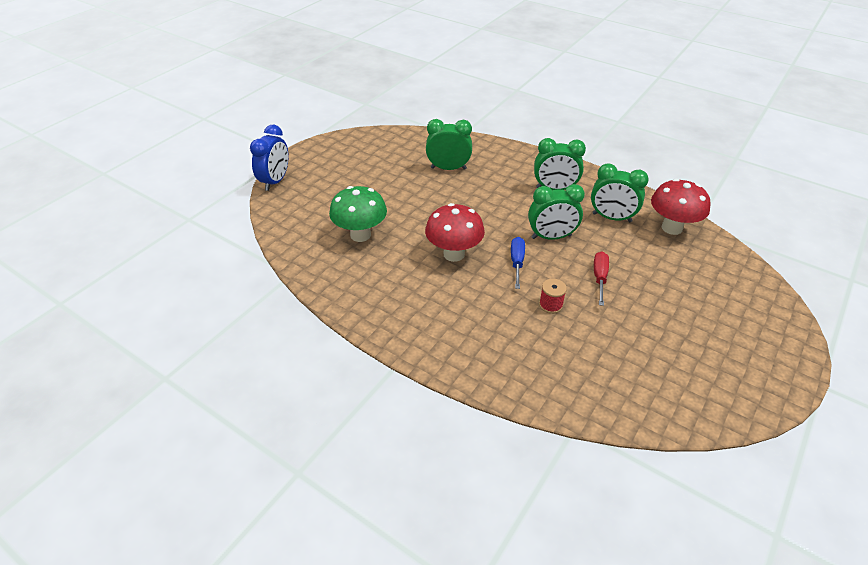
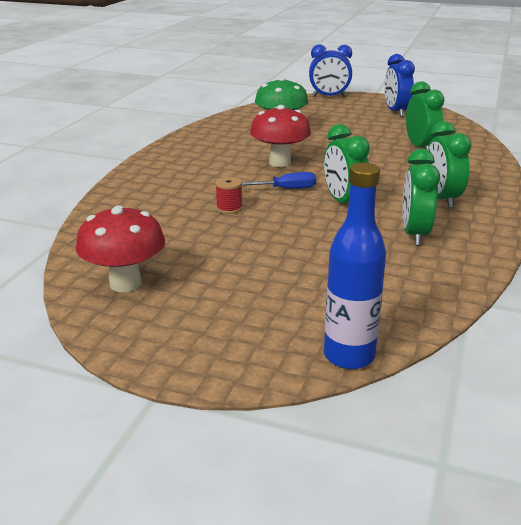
camera: 75 degrees right, 15 degrees down
red screwdriver [594,252,609,306] -> none
red mushroom [651,179,711,235] -> red mushroom moved to [76,205,165,292]
none -> blue bottle [324,163,386,369]
none -> blue clock [384,54,415,117]

